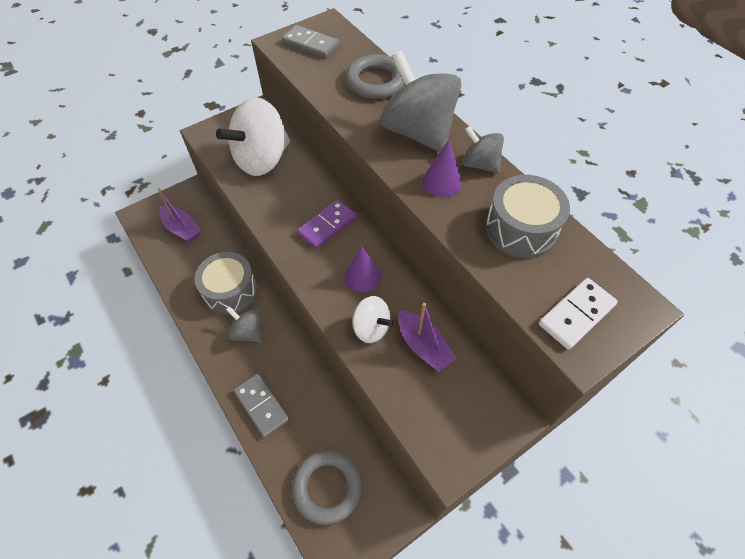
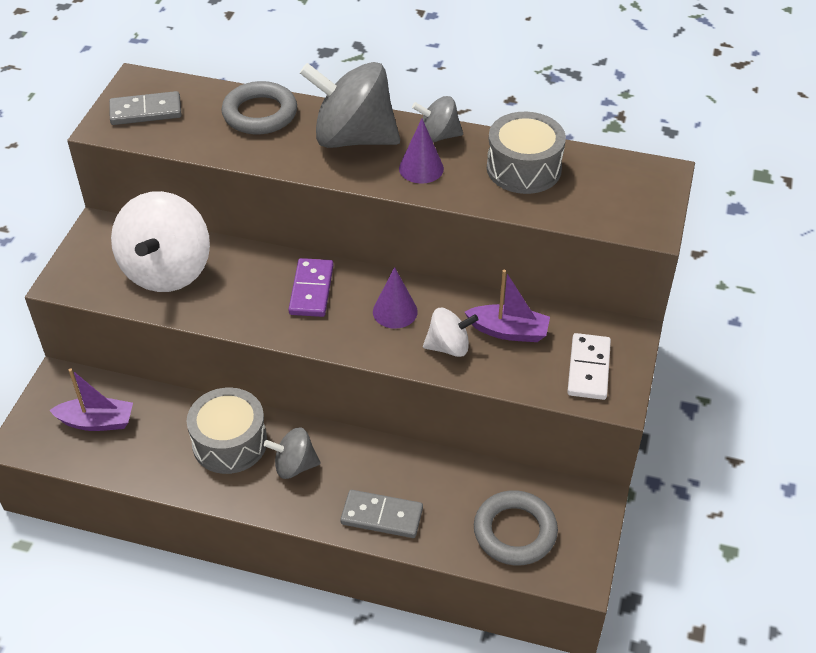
camera: 40 degrees left, 10 degrees down
white domino [539,278,618,350] -> white domino moved to [567,333,611,400]

